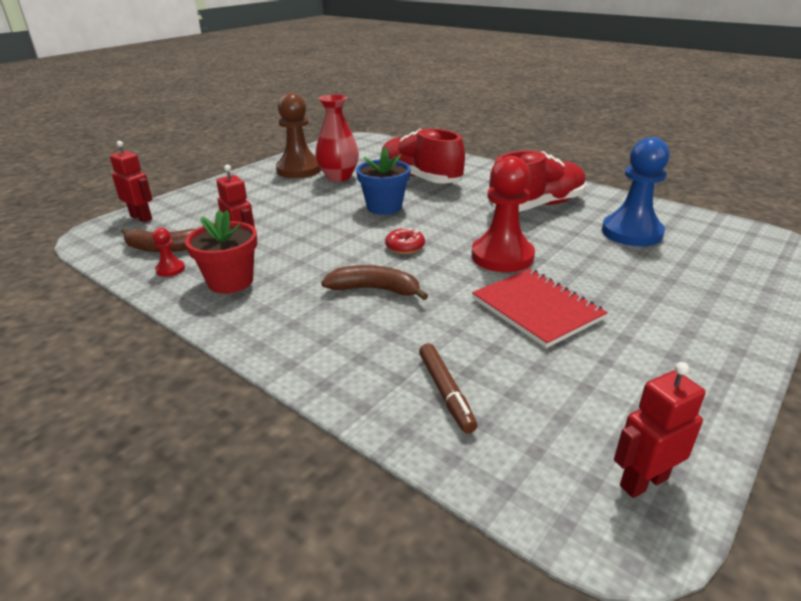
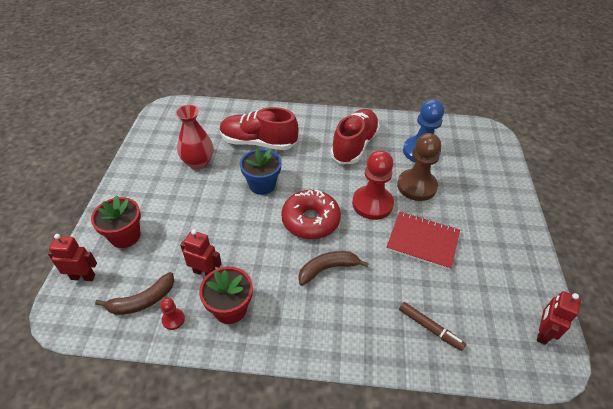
camera: 35 degrees left, 15 degrees up
brown pawn [276,93,321,178] -> brown pawn moved to [397,133,441,201]
red donut [385,228,425,254] -> red donut [281,189,341,239], size x2.10
none -> red flower pot [91,195,141,248]

